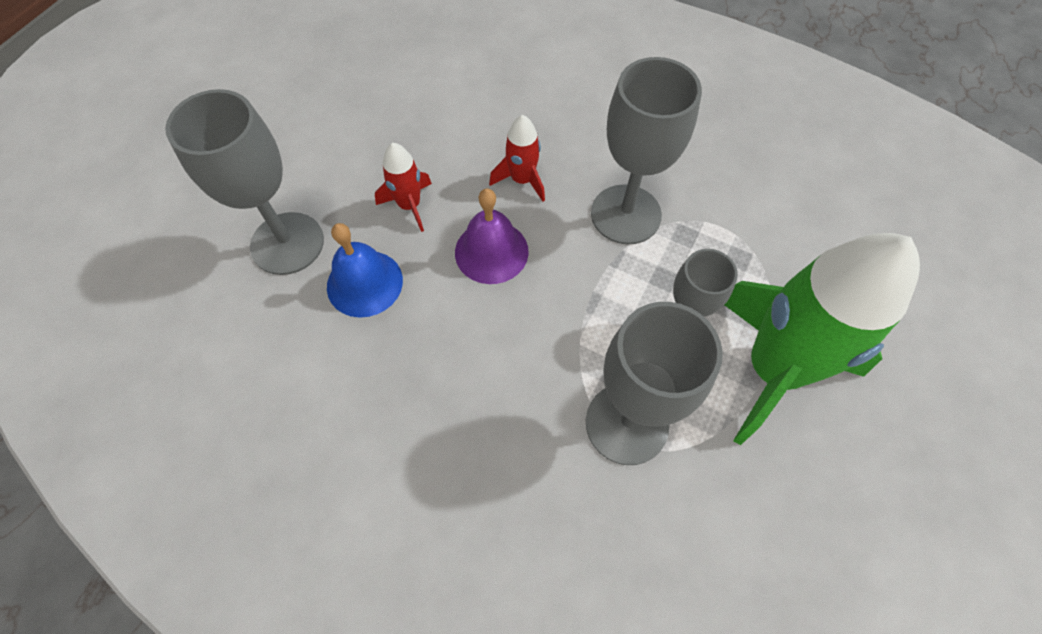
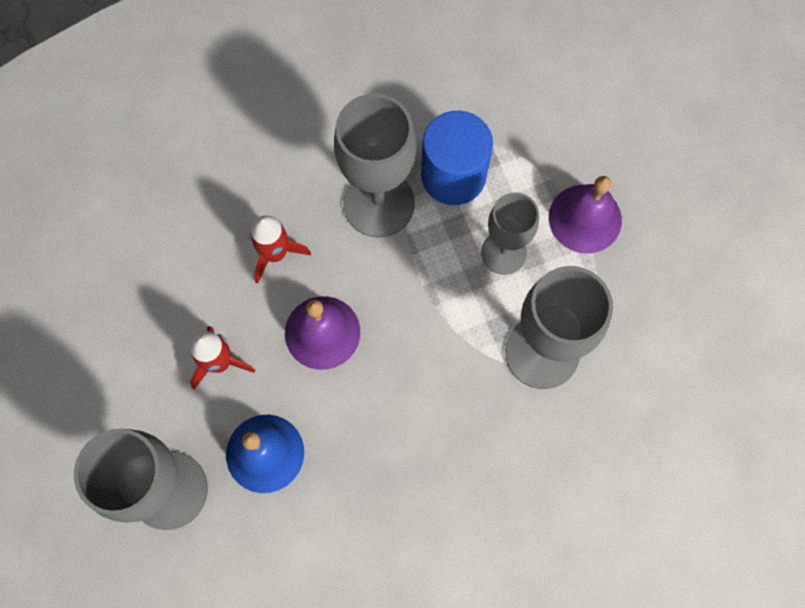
camera: 50 degrees left, 10 degrees up
green rocket [725,233,920,445] -> purple bell [549,176,622,254]
none -> blue cylinder [421,111,493,205]

